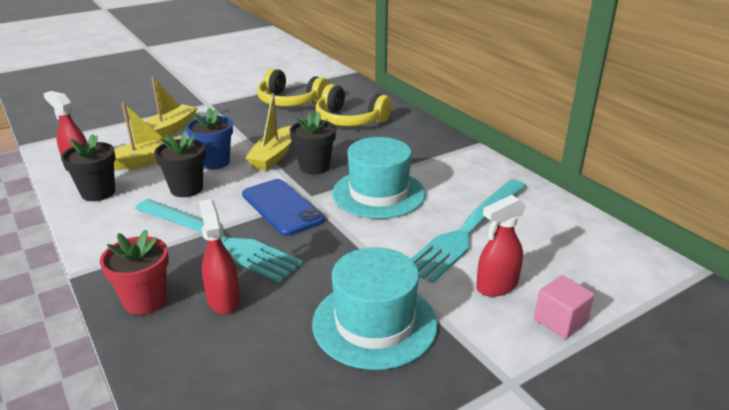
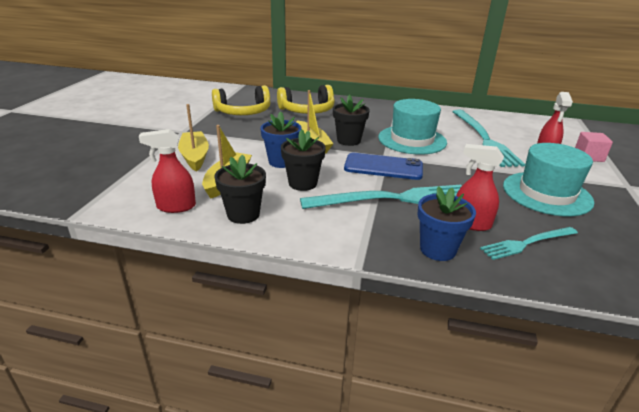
camera: 45 degrees left, 0 degrees up
red flower pot [100,230,169,315] -> blue flower pot [417,186,476,261]
none -> turquoise fork [480,227,578,260]

